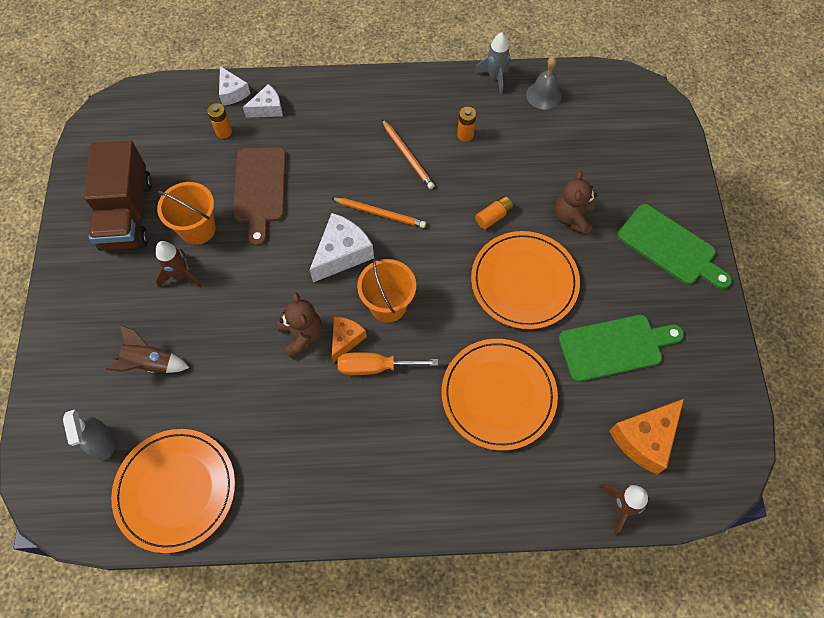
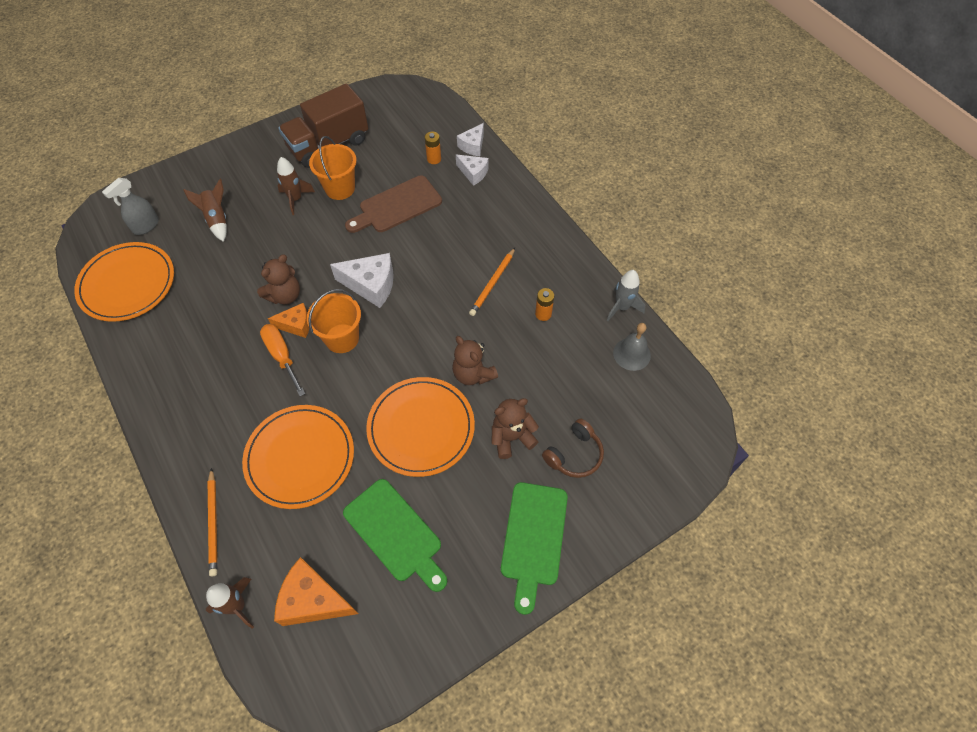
camera: 60 degrees right, 5 degrees down
orange pencil [331,198,426,228] -> orange pencil moved to [208,468,217,577]
orange battery [475,196,514,230] -> brown teddy bear [452,336,498,385]
none -> brown headphones [542,418,604,478]

